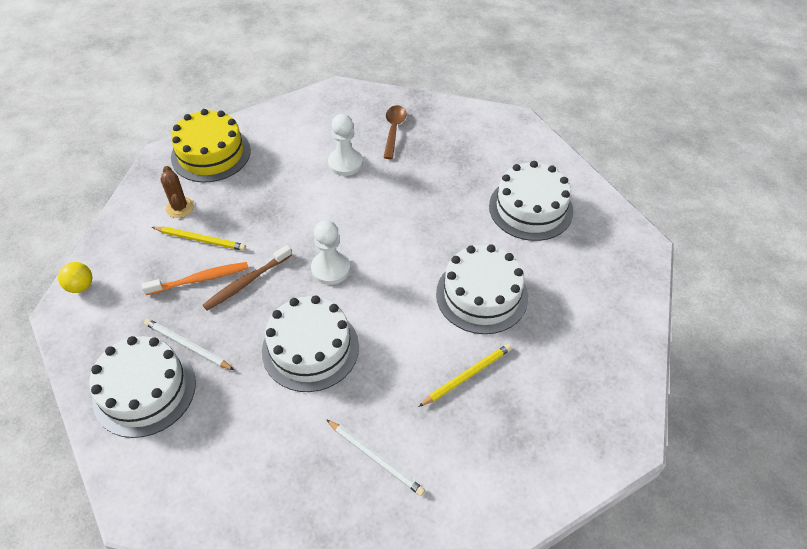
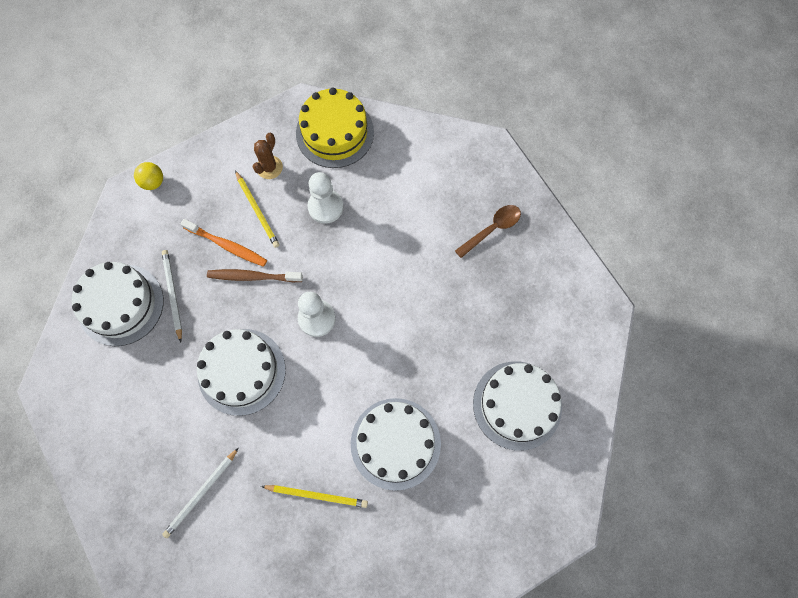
camera: 45 degrees right, 20 degrees up
white pencil [326,419,425,496] -> white pencil turned 45 degrees clockwise [162,448,239,538]
white pawn [328,114,363,176] -> white pawn moved to [307,172,344,224]

